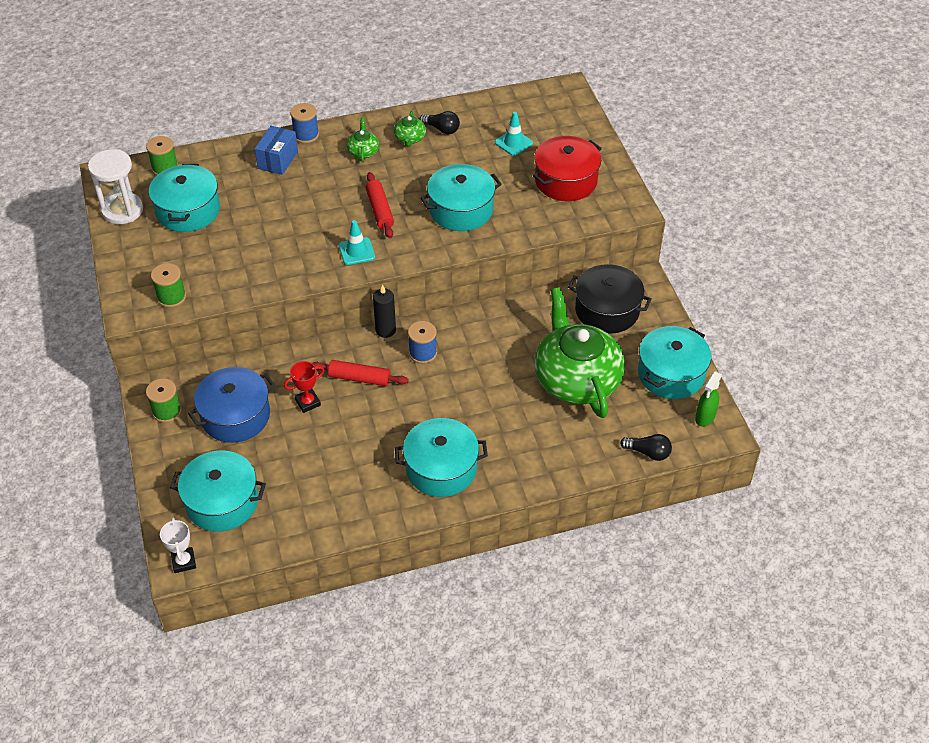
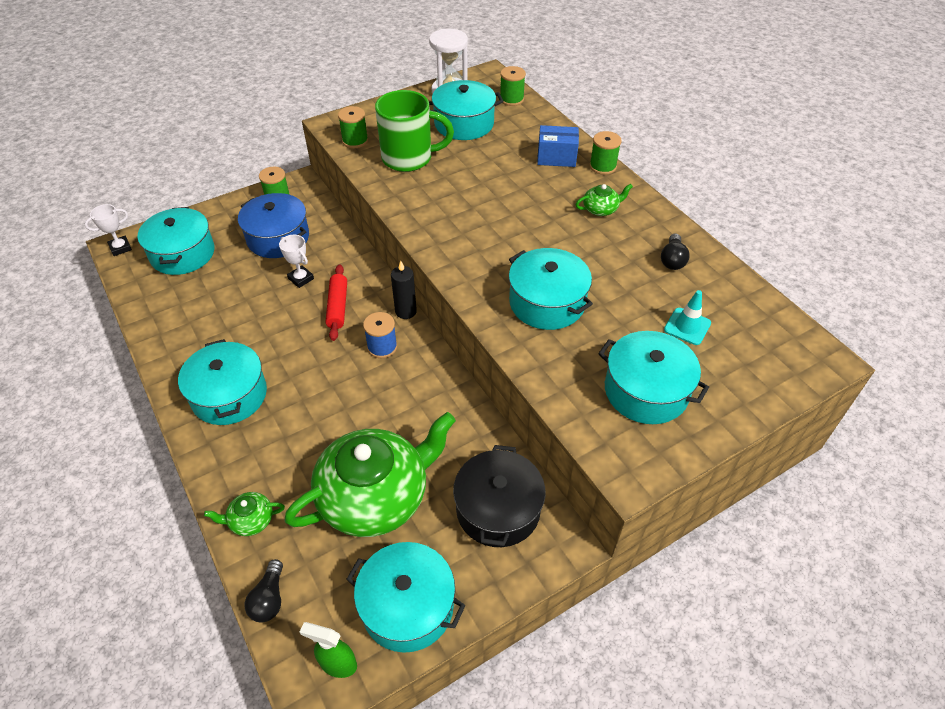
camera: 75 degrees right, 0 degrees up
red trophy [284,361,324,413] -> white trophy [279,235,314,288]
blue spool [290,103,319,143] -> green spool [590,131,622,175]
turquoise traffic cone [339,220,375,265] -> none
red rolling pin [366,172,394,238] -> none
green teapot [394,111,426,147] -> green teapot moved to [204,492,285,536]
red pot [533,136,602,201] -> turquoise pot [598,331,709,424]
none -> green mug [375,90,454,172]

